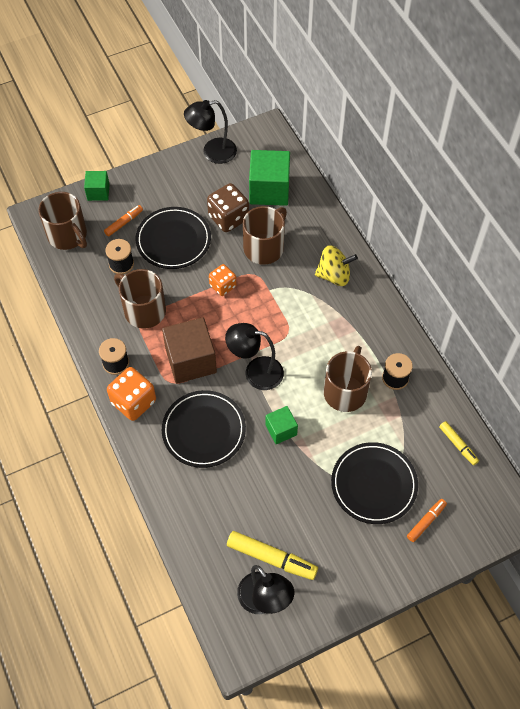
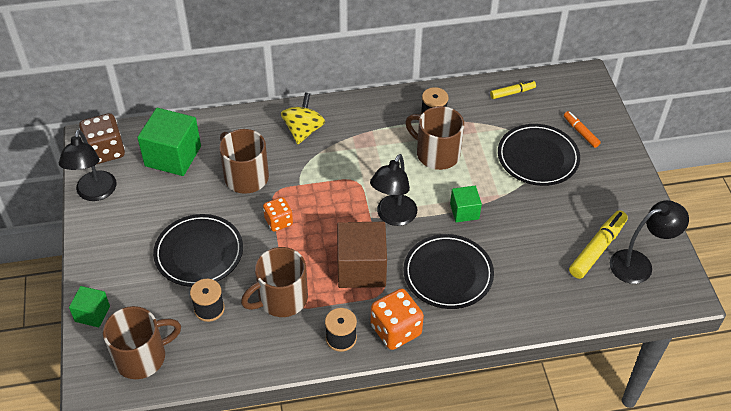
camera: 75 degrees left, 10 degrees down
orange marker [104,205,143,237] -> none
brown dice [207,183,249,232] -> brown dice moved to [79,113,125,164]

